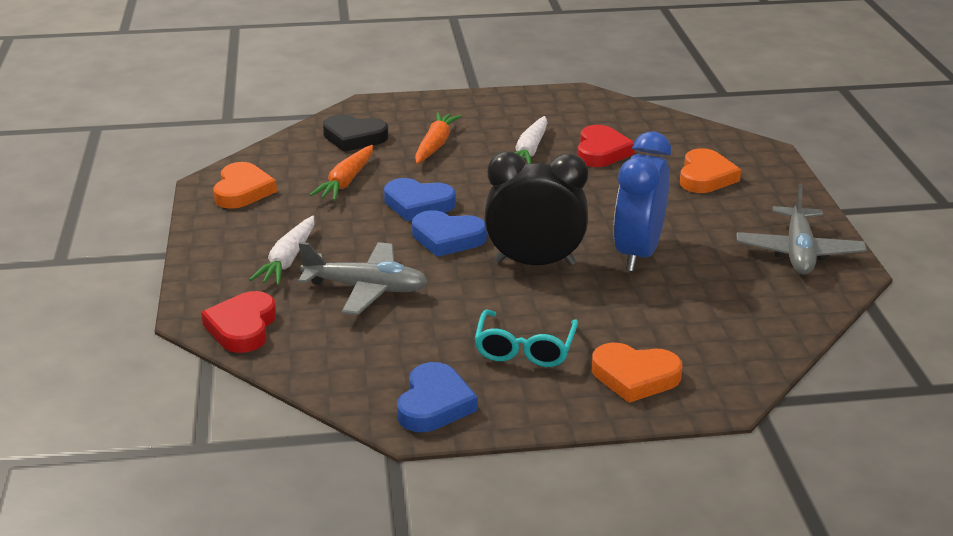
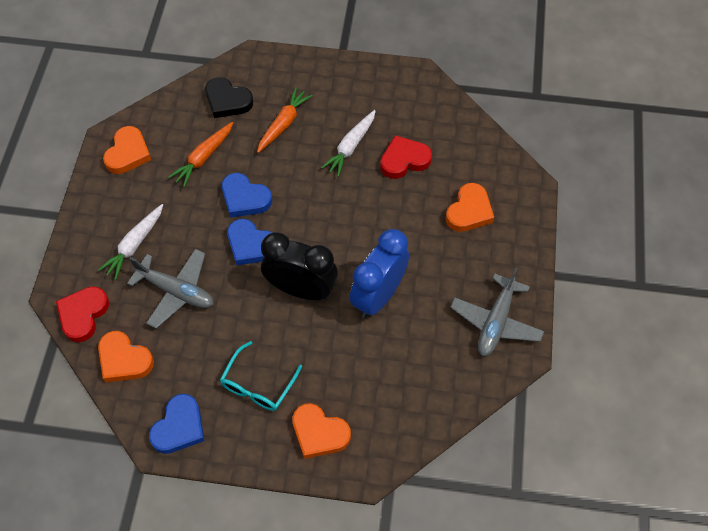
camera: 15 degrees right, 30 degrees up
red heart [577,125,635,167] -> red heart turned 135 degrees counterclockwise [380,135,432,179]
none -> orange heart [98,331,154,382]

